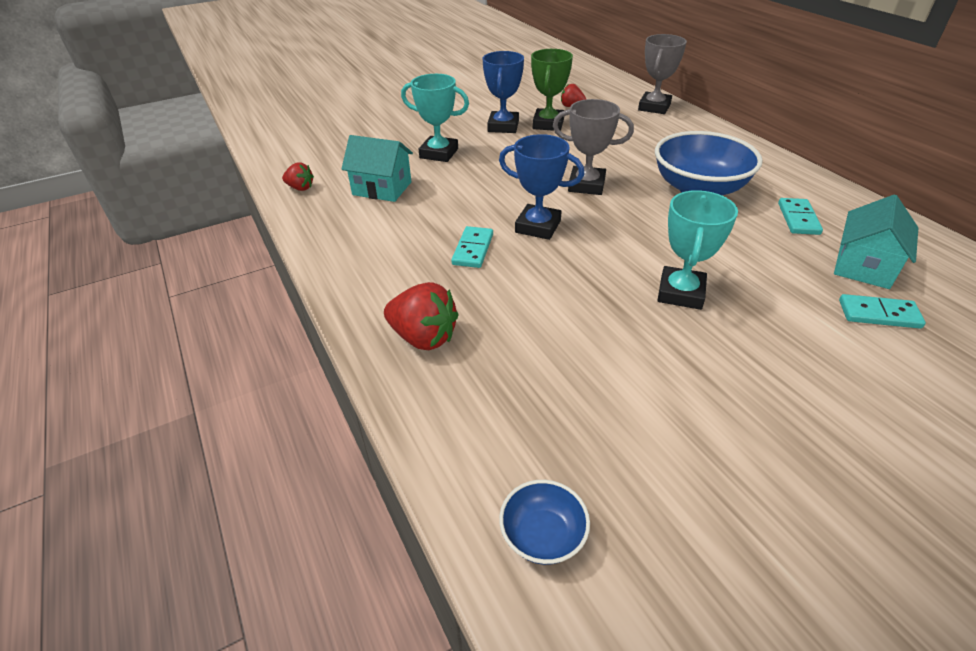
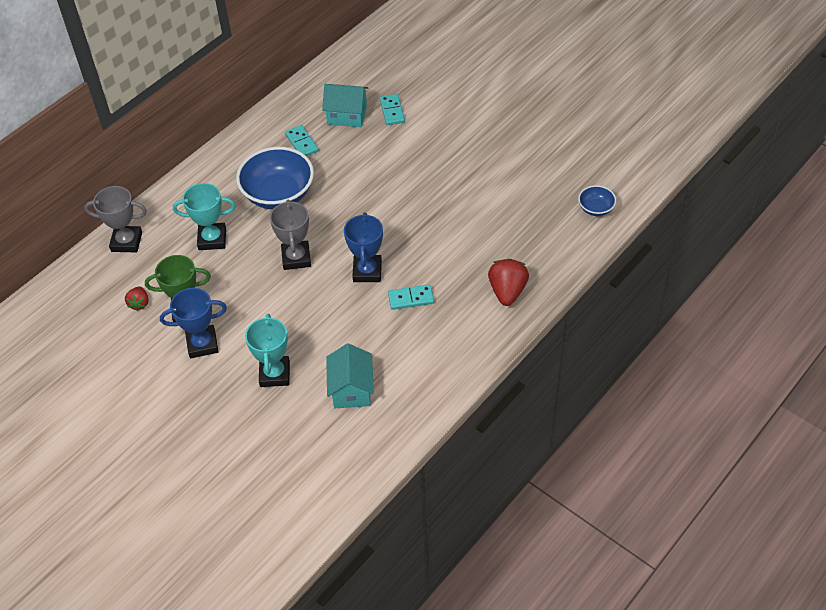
camera: 110 degrees left, 10 degrees up
red strawberry [282,162,314,191] -> none
turquoise trophy [657,190,738,310] -> turquoise trophy moved to [173,183,236,250]
turquoise domino [778,198,823,235] -> turquoise domino turned 75 degrees clockwise [285,125,319,156]

